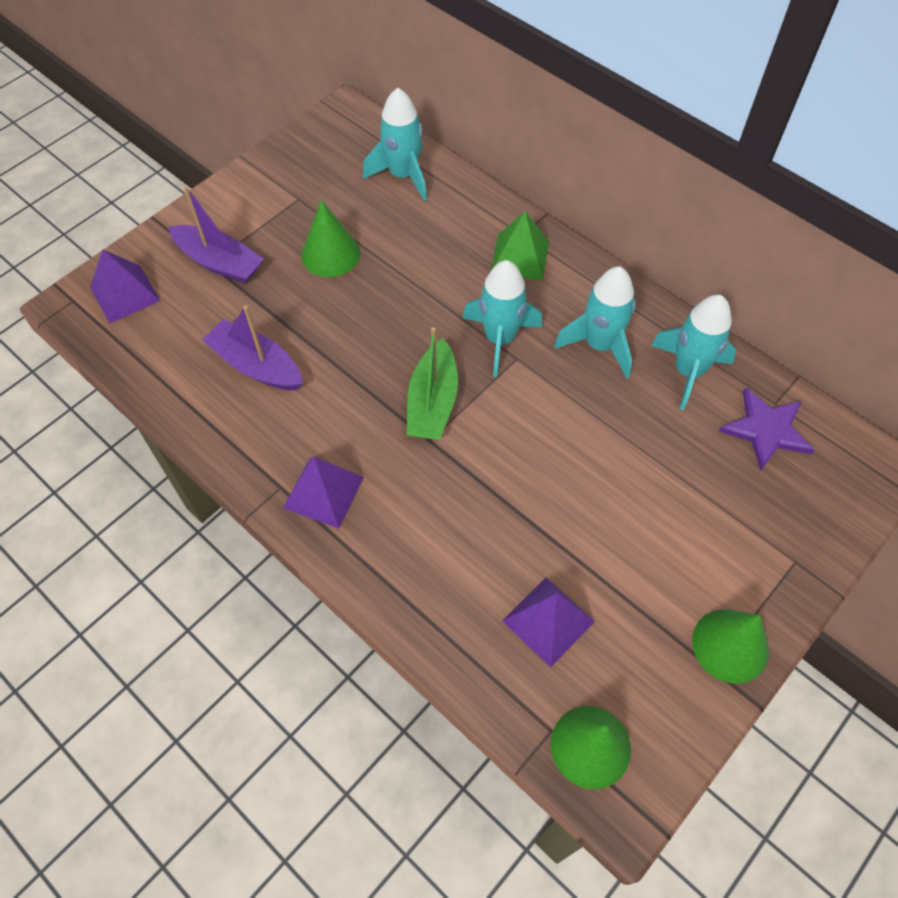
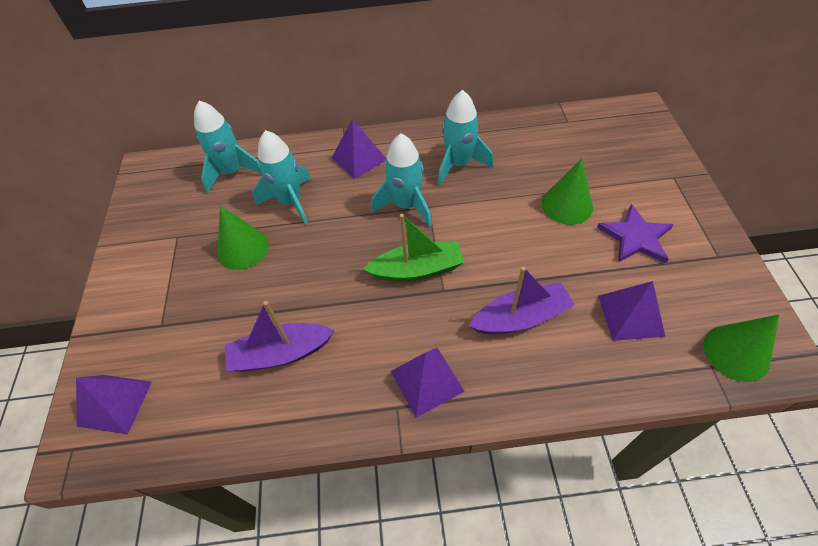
camera: 45 degrees left, 5 degrees down
purple boat [169,186,264,284] -> purple boat moved to [469,267,575,334]
green boat [407,327,458,440] -> green boat turned 60 degrees counterclockwise [363,214,464,281]
green pyramid [491,211,549,281] -> purple pyramid [332,119,386,179]
turquoise rocket [651,295,736,411] -> turquoise rocket moved to [253,130,311,225]
green cone [692,609,769,684] -> green cone moved to [542,159,593,225]
purple star [719,387,815,470] -> purple star moved to [597,204,674,263]

